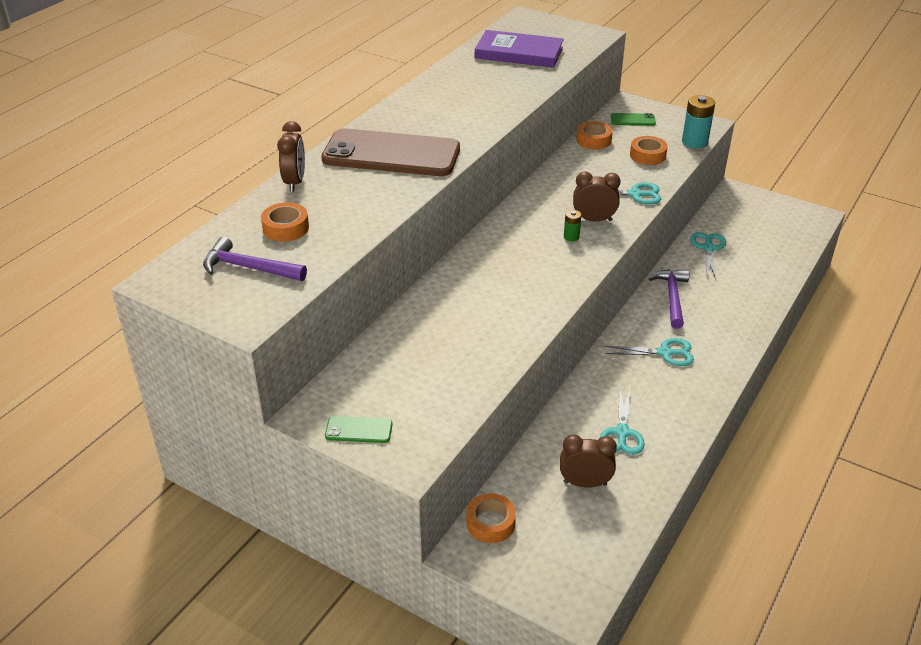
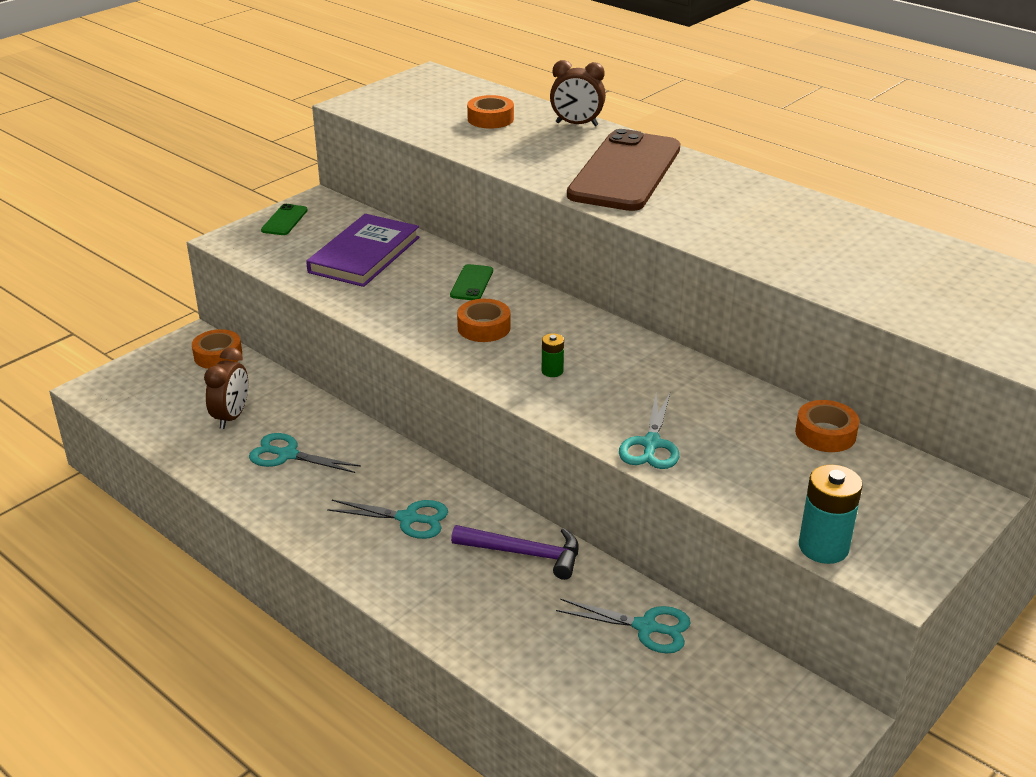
camera: 100 degrees right, 5 degrees down
purple hammer [203,237,307,281] -> none
purple book [475,30,564,68] -> purple book moved to [306,214,420,287]
brown clock [573,171,621,221] -> none
turquoise scissors [605,338,694,366] -> turquoise scissors turned 90 degrees counterclockwise [327,500,448,539]
green phone [611,113,656,126] -> green phone moved to [450,264,493,300]
orange tape [630,136,668,165] -> orange tape moved to [457,299,510,342]

